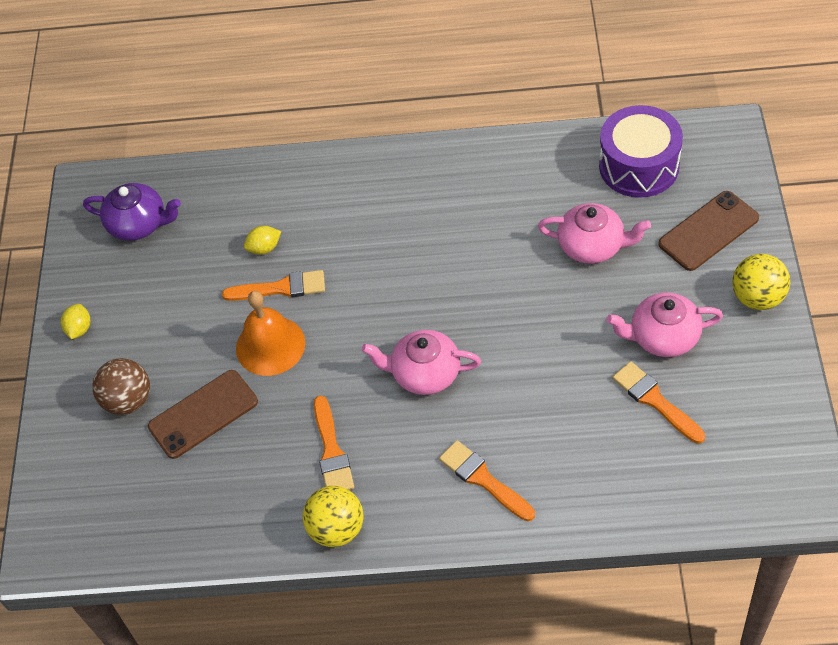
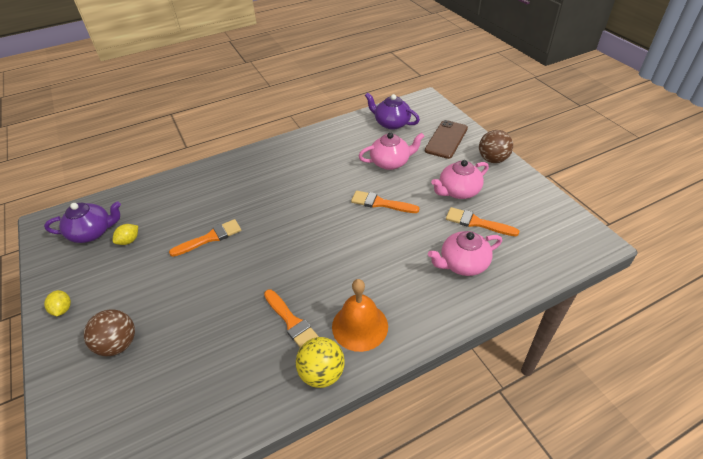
camera: 30 degrees left, 10 degrees down
brown phone [148,370,258,459] -> none
orange bell [236,291,305,376] -> orange bell moved to [332,279,388,352]
yellow lemon [244,226,281,255] -> yellow lemon moved to [113,224,138,245]
pink teapot [362,330,481,395] -> pink teapot moved to [428,231,502,276]
orange brush [439,440,535,521] -> orange brush moved to [351,191,419,213]
purple drum [599,105,683,198] -> purple teapot [365,92,420,130]
yellow ball [732,254,790,310] -> brown ball [479,130,513,163]

